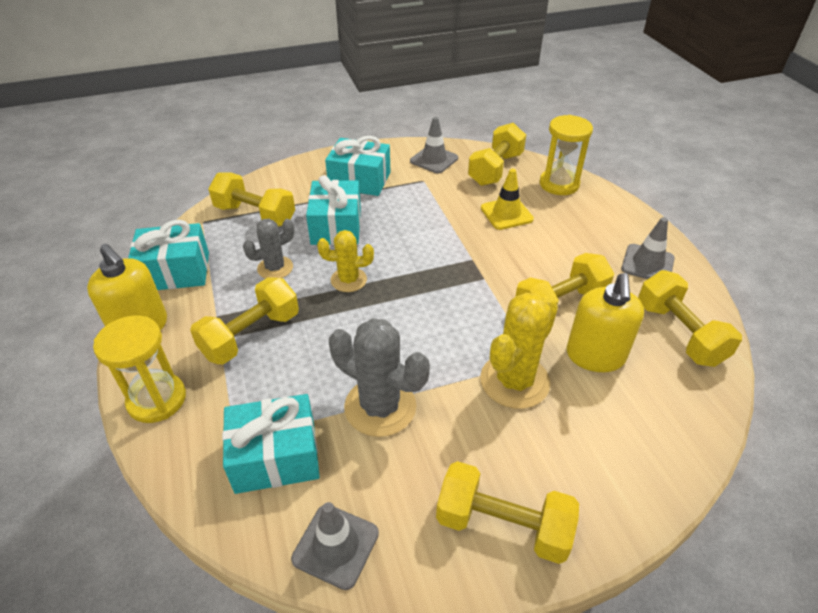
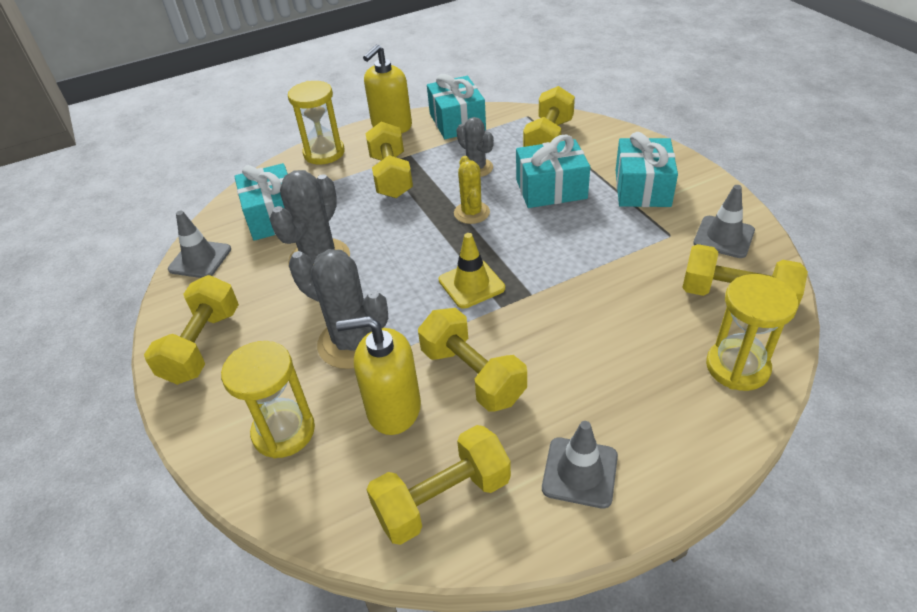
camera: 85 degrees right, 0 degrees up
yellow dumbbell [190,277,299,364] -> yellow dumbbell turned 45 degrees clockwise [365,122,413,198]
yellow cactus [480,293,558,409] -> grey cactus [289,249,388,369]
yellow traffic cone [481,169,534,230] -> yellow traffic cone moved to [439,233,505,309]
none -> yellow hourglass [221,341,315,458]

